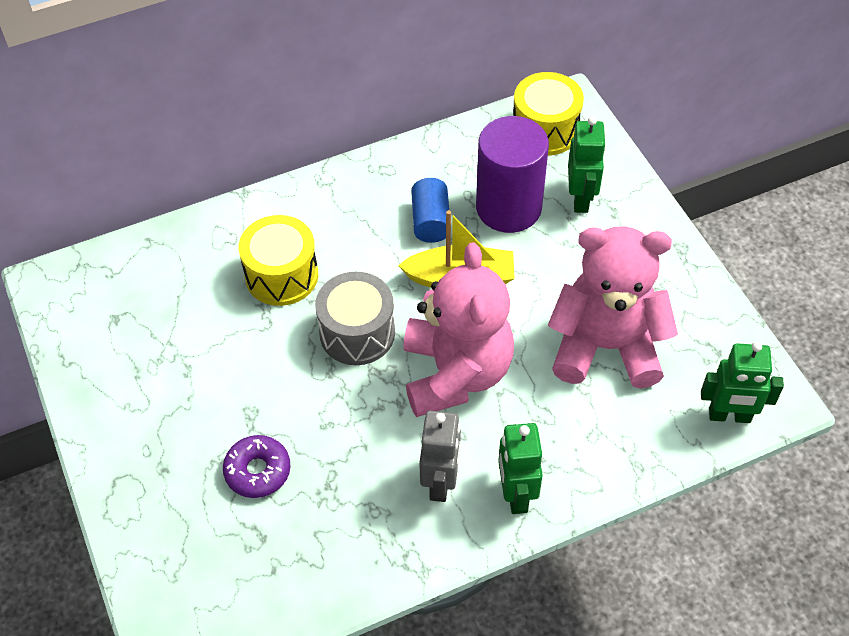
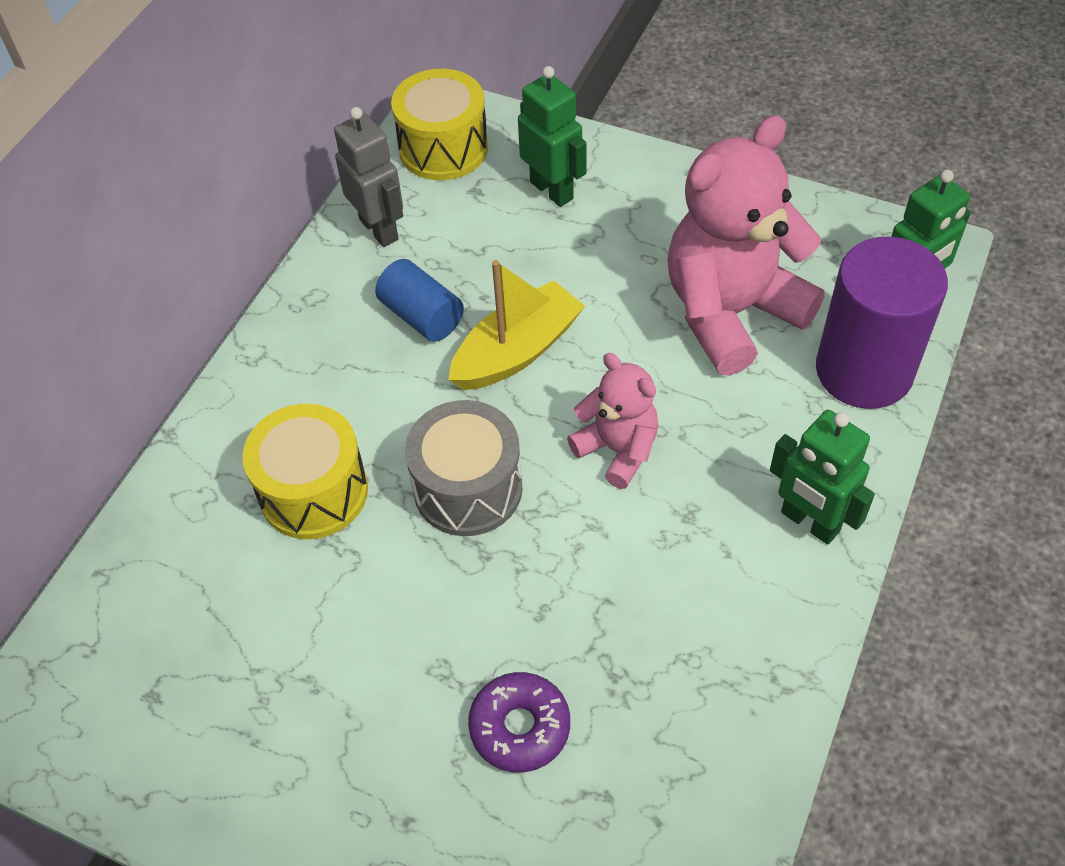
camera: 40 degrees left, 0 degrees up
pink teddy bear [403,243,514,417] -> pink teddy bear [567,353,659,489], size x0.53
grey robot [419,411,461,502] -> grey robot moved to [334,107,403,247]
purple cylinder [476,116,549,233] -> purple cylinder moved to [816,236,948,409]

